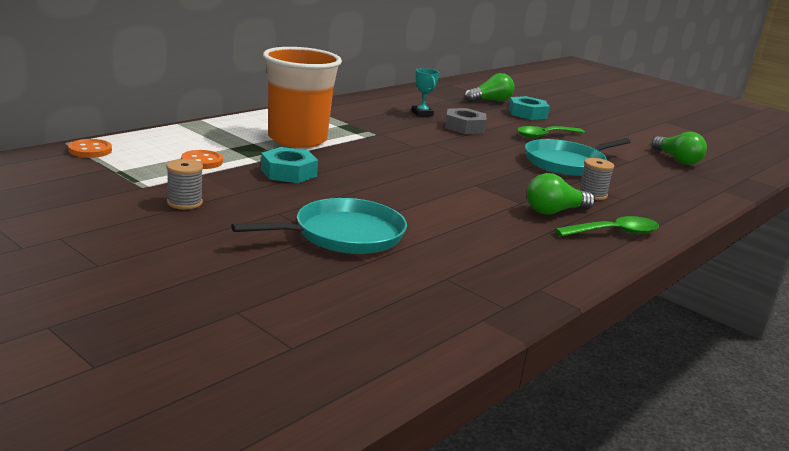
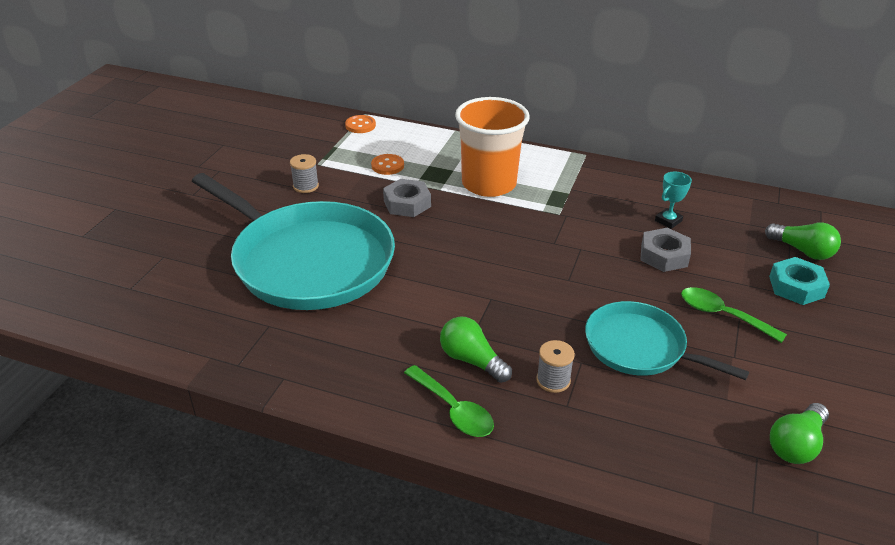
camera: 70 degrees right, 15 degrees up
turquoise pan [231,198,407,254] -> turquoise pan [192,173,395,310], size x1.79
turquoise nut [261,147,318,183] -> grey nut [383,179,431,217]

